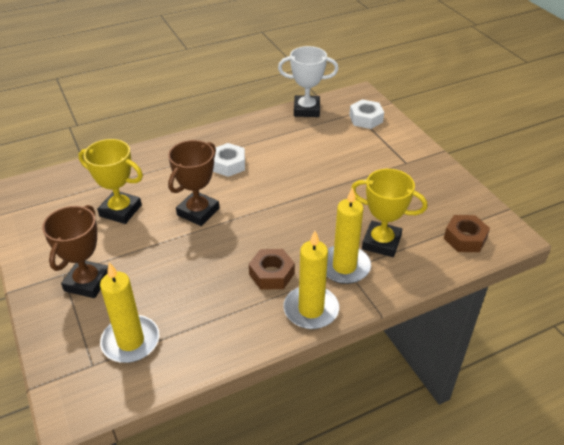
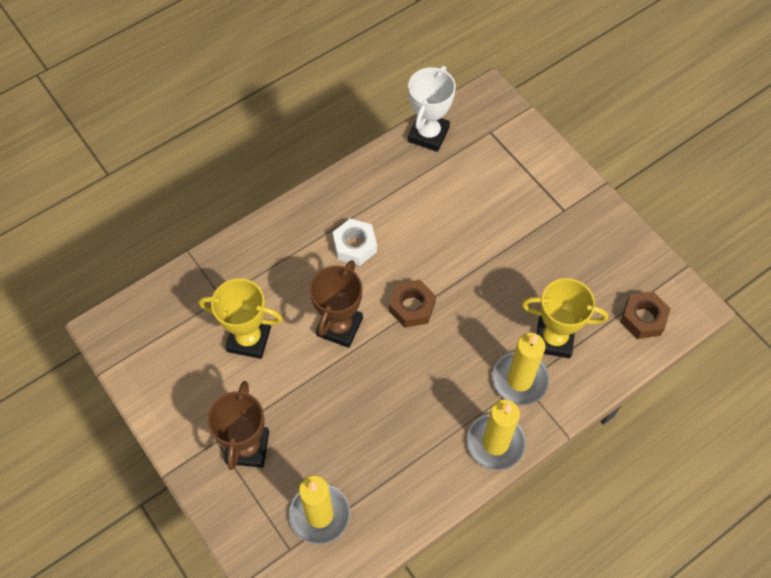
camera: 10 degrees left, 20 degrees up
brown nut [249,249,295,290] -> brown nut moved to [389,280,436,328]
white trophy [278,46,339,117] -> white trophy turned 60 degrees counterclockwise [408,66,456,152]
white nut [349,99,384,129] -> none

